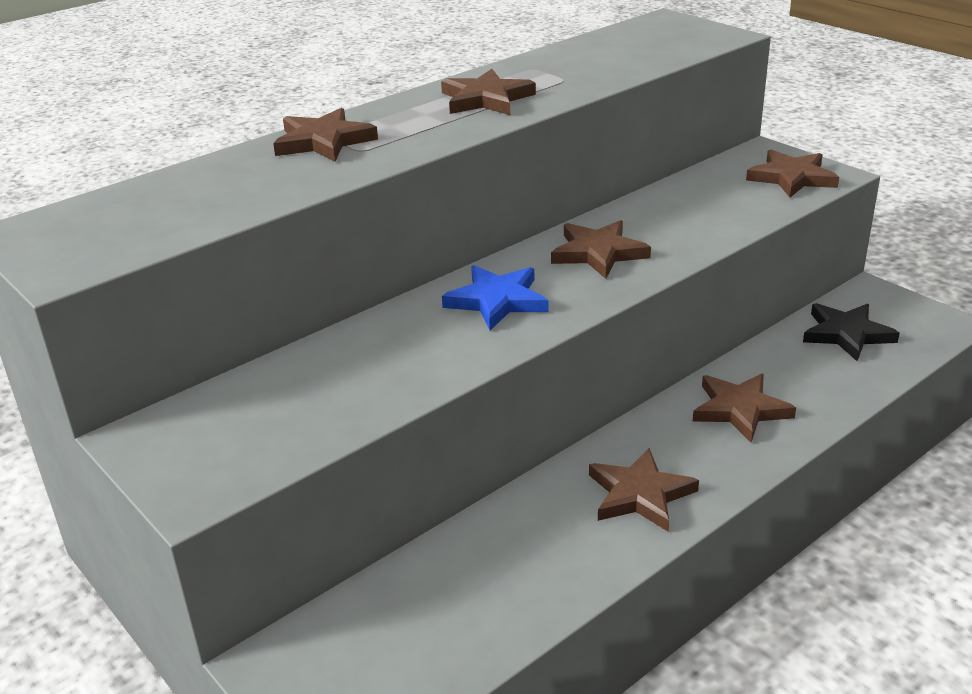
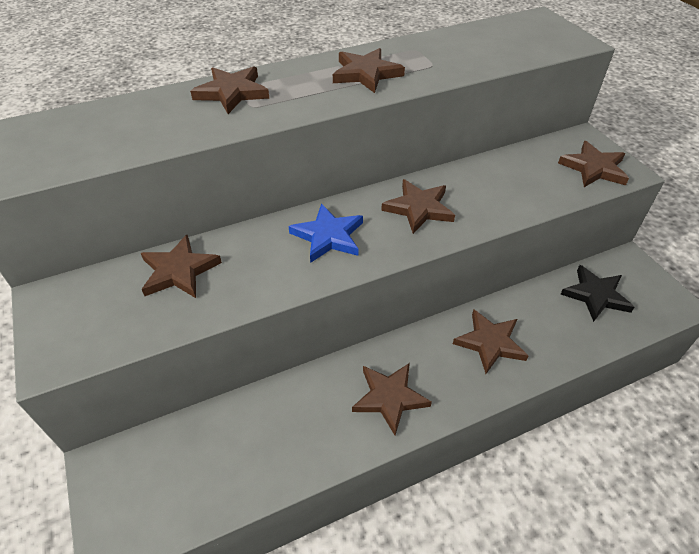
camera: 15 degrees right, 15 degrees up
none -> brown star [141,235,222,298]

